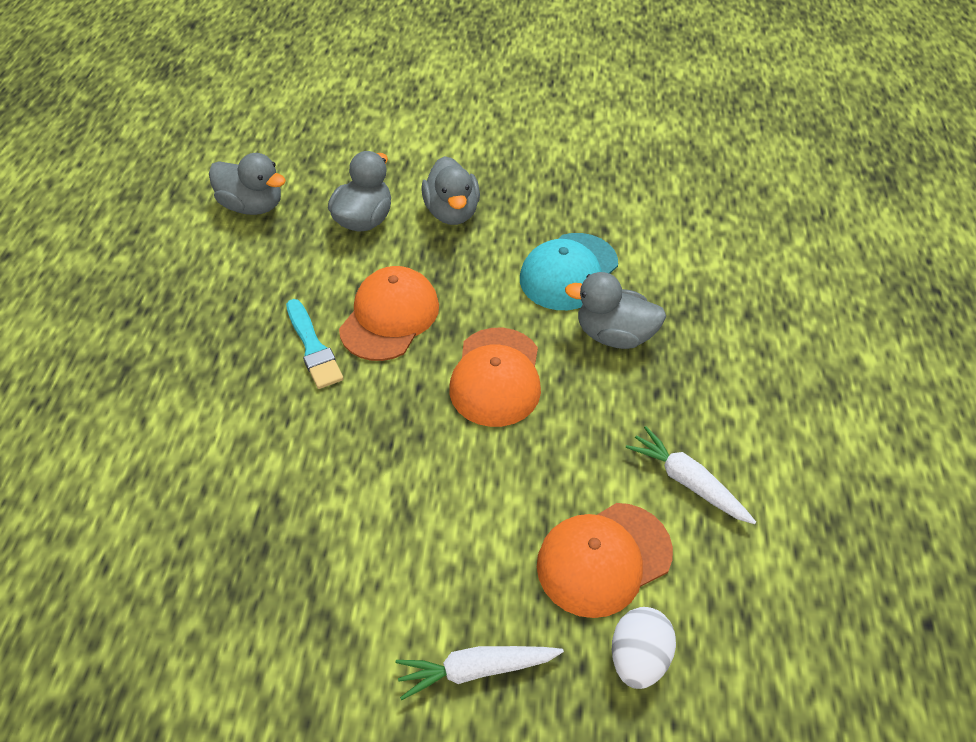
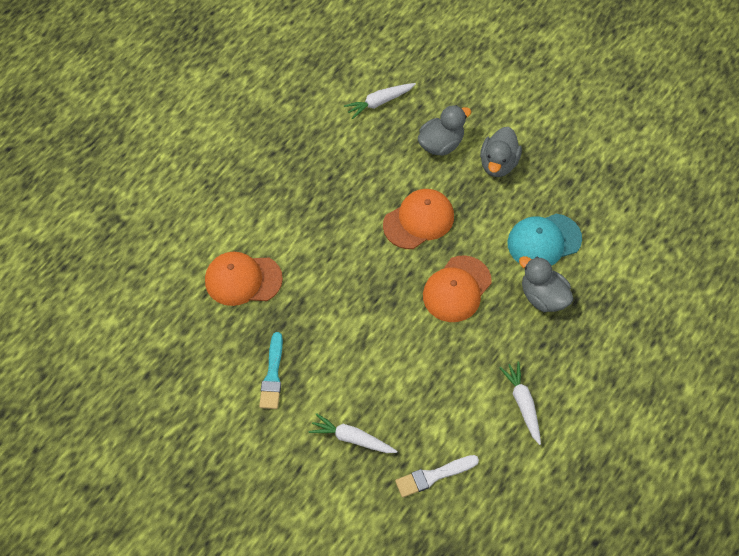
camera: 30 degrees right, 10 degrees up
grey duck [209,153,286,215] -> white carrot [344,83,416,119]
turquoise brush [286,299,344,389] -> turquoise brush moved to [259,332,283,409]
orange cap [537,503,673,618] -> orange cap moved to [205,252,283,306]
white egg [612,607,676,689] -> white brush [395,455,479,498]

